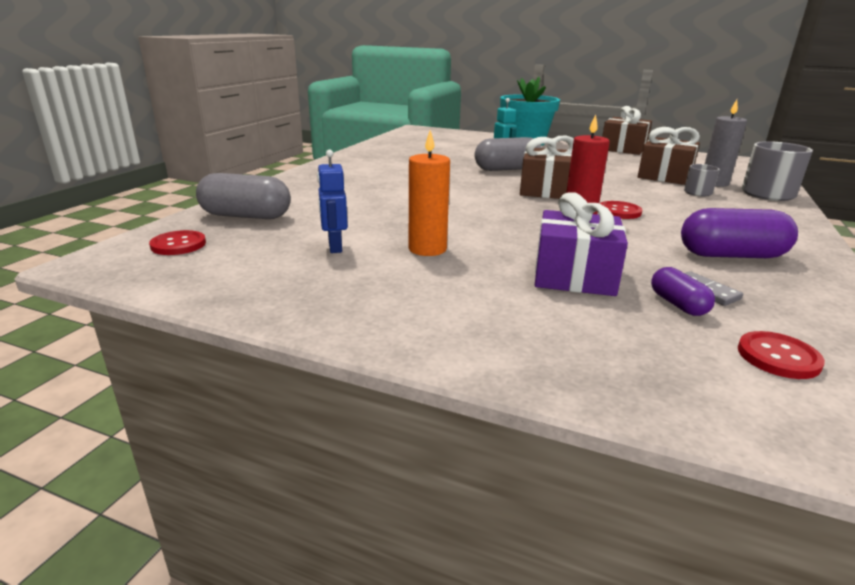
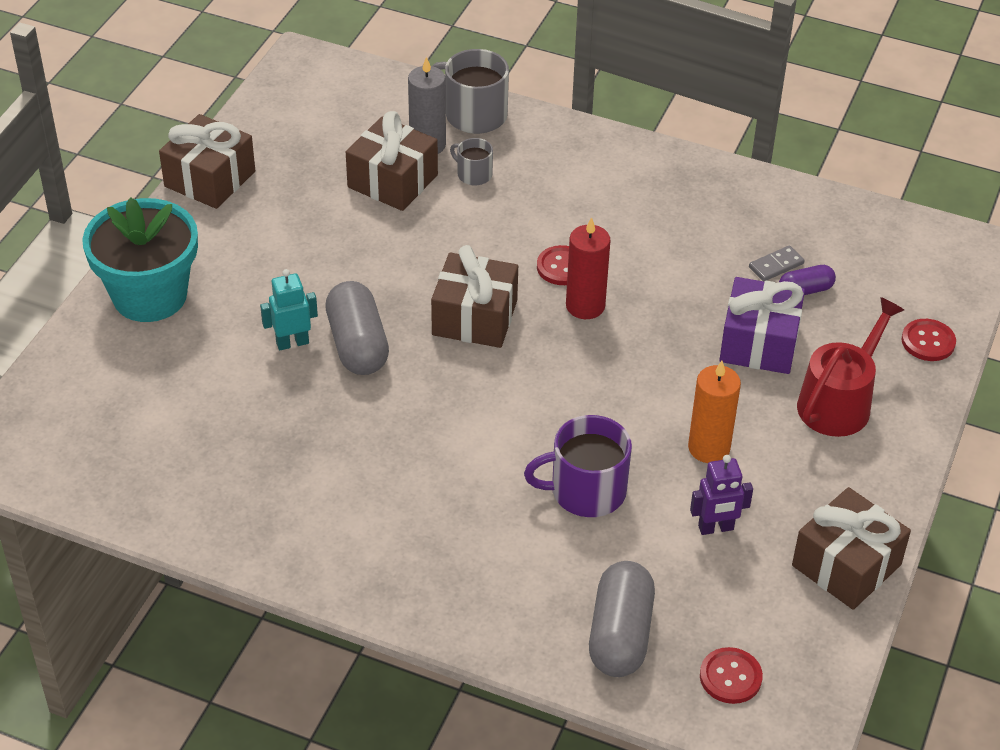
camera: 90 degrees left, 20 degrees up
blue robot [317,150,348,253] -> purple robot [690,455,753,535]
purple capsule [681,208,798,258] -> none
red button [738,331,825,379] -> red button moved to [902,319,956,361]
none -> purple mug [524,415,632,517]
none -> brown gift [792,487,911,610]
none -> red watering can [797,297,904,437]

